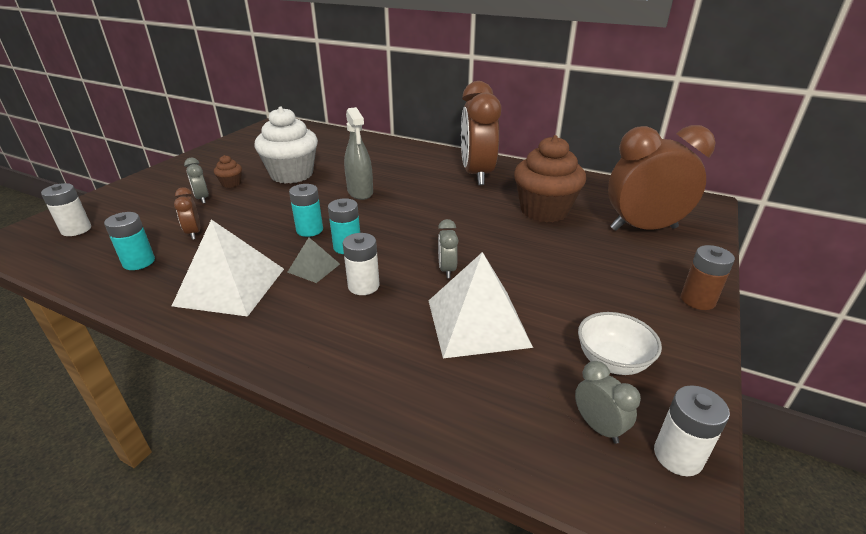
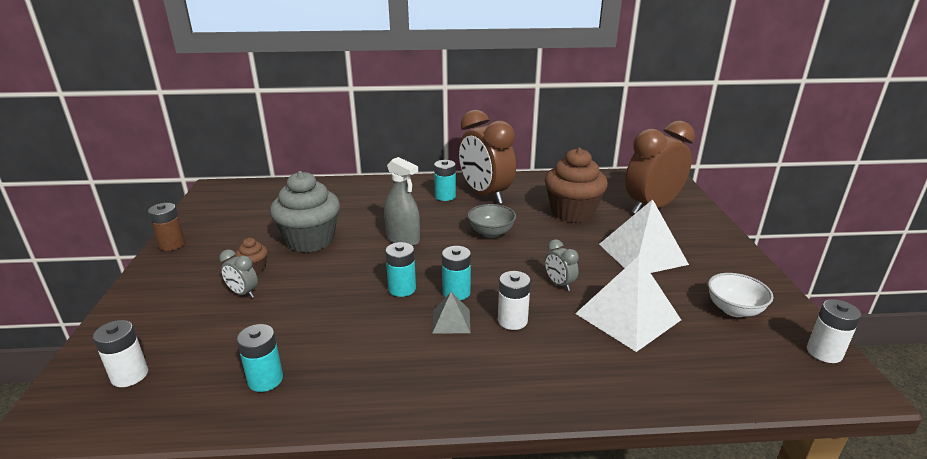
camera: 30 degrees left, 5 degrees down
white pyramid [172,219,284,317] -> white pyramid moved to [599,199,689,273]
brown clock [174,187,200,240] -> none
white cupcake [254,107,318,184] -> grey cupcake [270,171,340,253]
grey clock [575,361,641,444] -> none
brown battery [681,245,735,310] -> brown battery moved to [148,203,185,251]
none -> turquoise battery [434,160,456,201]
none -> grey bowl [468,204,516,238]

